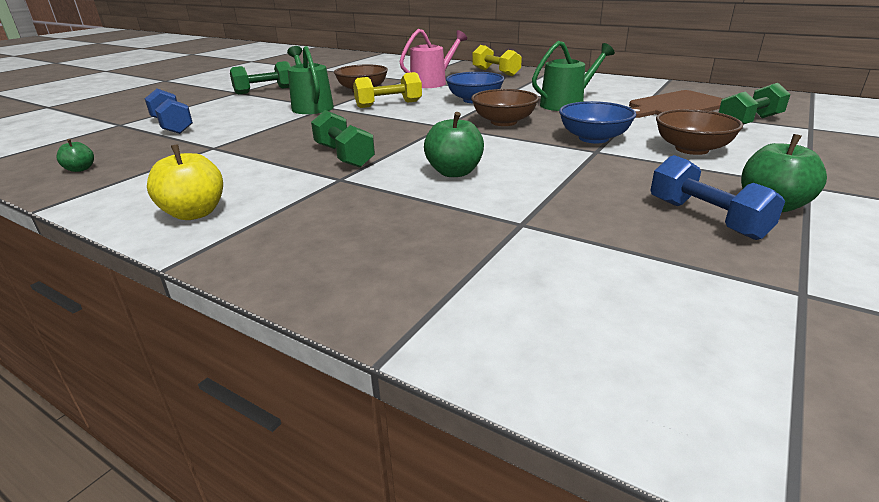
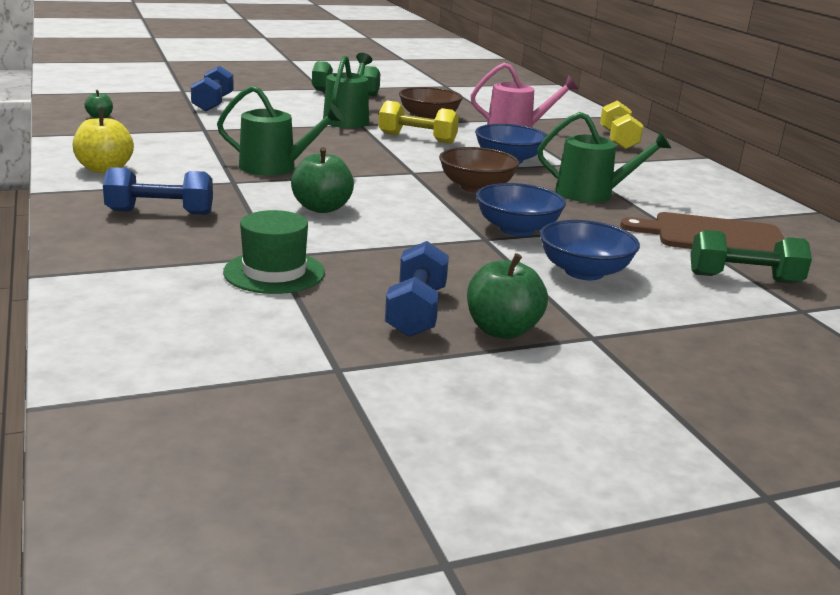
camera: 35 degrees right, 5 degrees down
green dumbbell [311,110,375,168] -> green watering can [217,86,344,176]
brown bowl [656,109,743,155] -> blue bowl [540,220,640,280]
none -> blue dumbbell [103,167,213,215]
none -> green hat [223,210,325,294]

